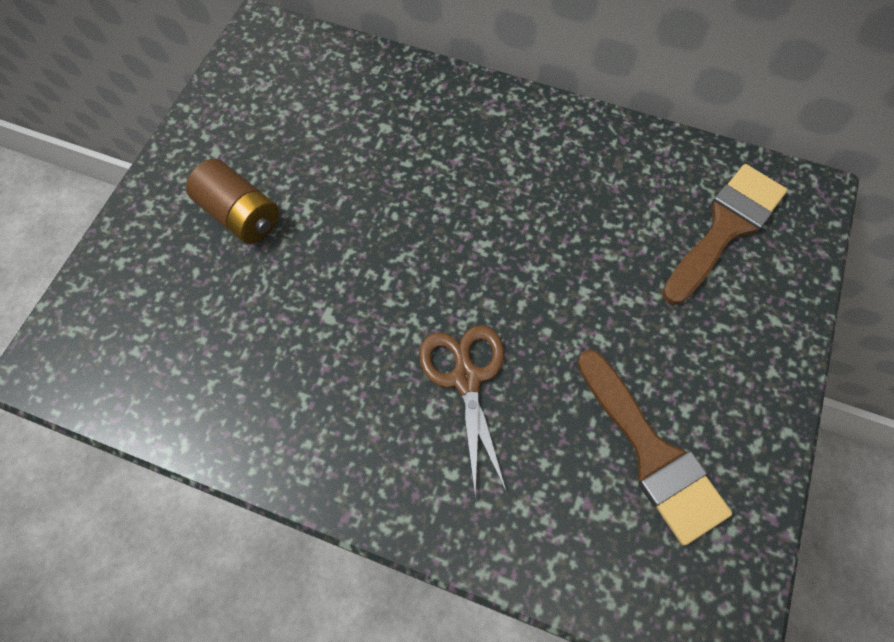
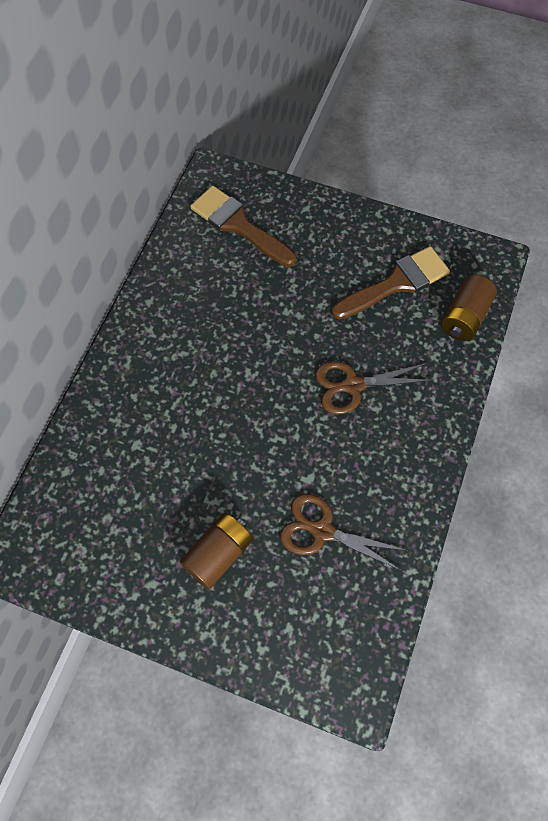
camera: 90 degrees left, 0 degrees up
none -> brown scissors [280,494,408,571]
none -> brown battery [441,275,497,341]

